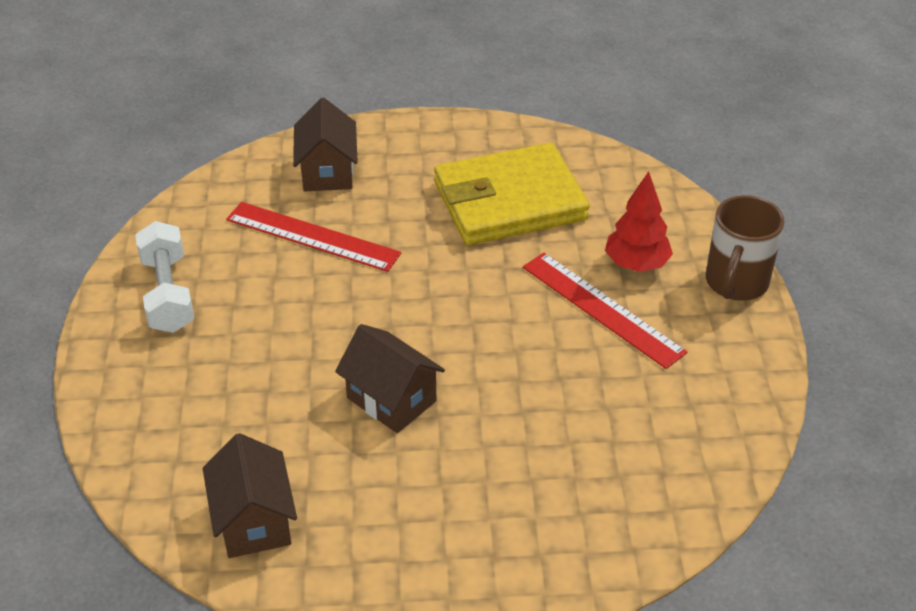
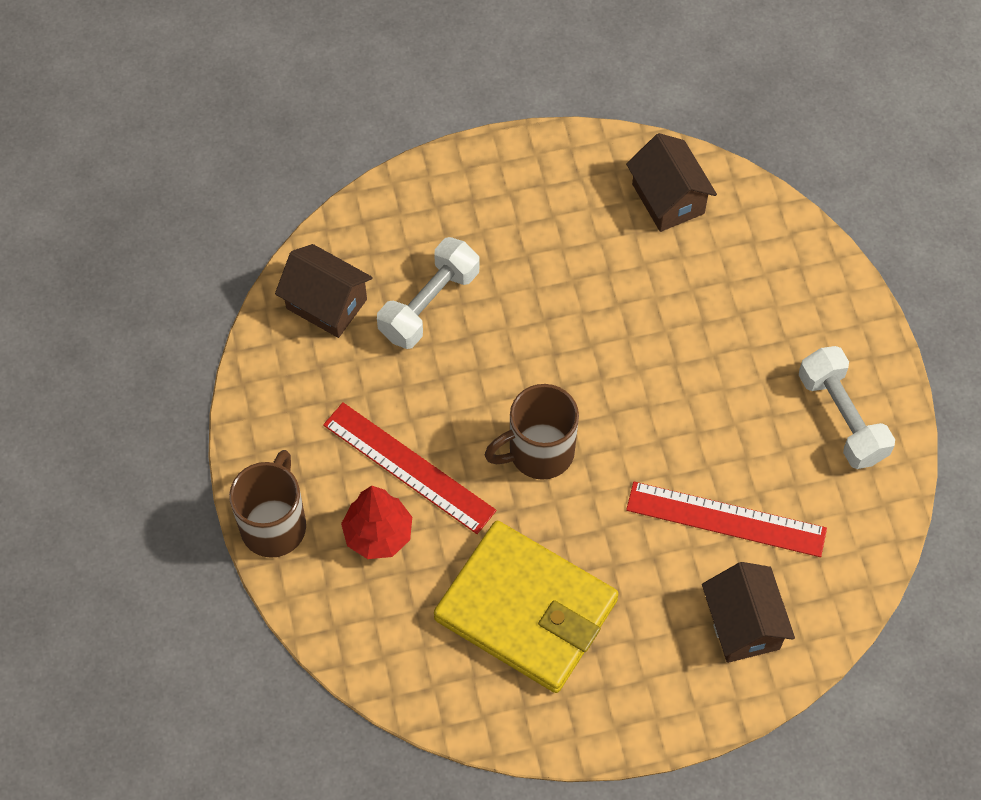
camera: 170 degrees right, 20 degrees up
brown house [335,324,445,433] -> brown house moved to [275,244,373,338]
yellow wallet [434,143,590,245] -> yellow wallet turned 60 degrees clockwise [434,521,619,693]
none -> white dumbbell [377,237,479,349]
none -> brown mug [484,384,579,480]

